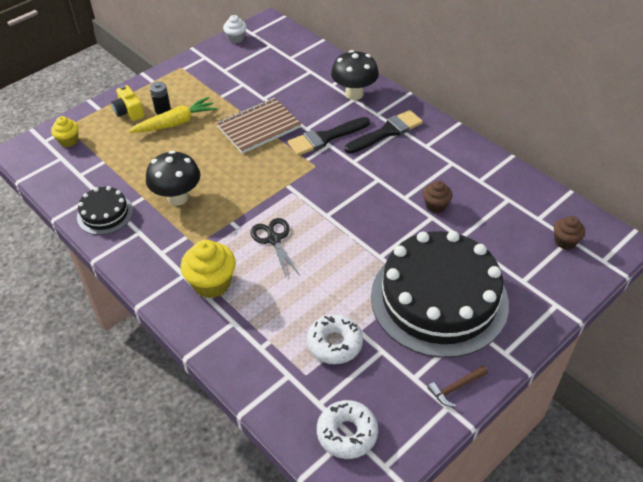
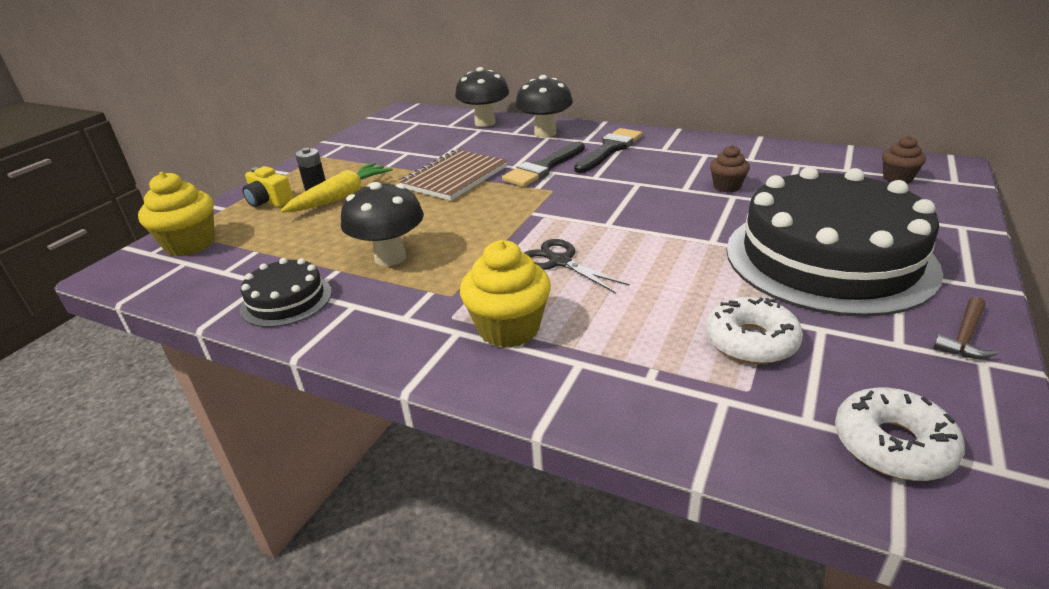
camera: 20 degrees left, 15 degrees down
yellow cupcake [51,116,79,147] -> yellow cupcake [138,172,215,256], size x1.69
white cupcake [223,15,247,43] -> none
none -> black mushroom [455,67,509,127]

